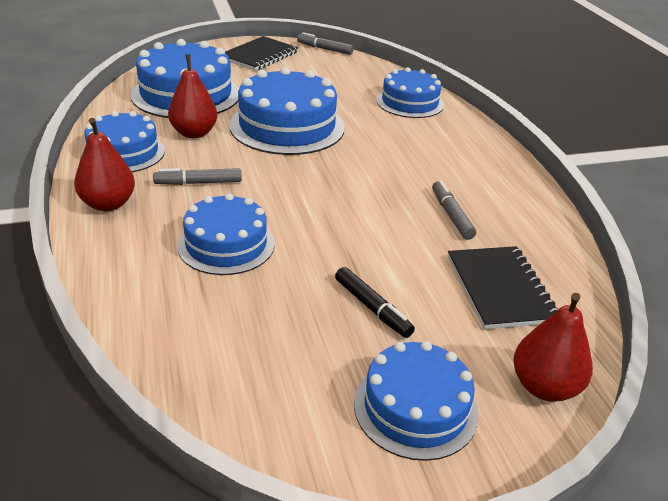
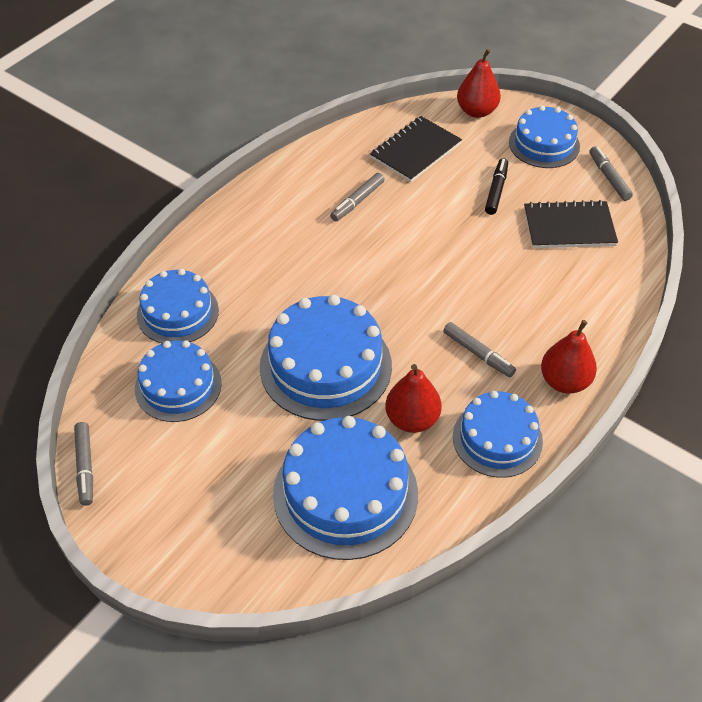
camera: 125 degrees left, 15 degrees up
blue cake [177,193,275,275] -> blue cake moved to [135,340,222,422]
black notebook [225,36,298,71] -> black notebook moved to [524,200,618,248]
none -> grey marker [589,146,633,201]

